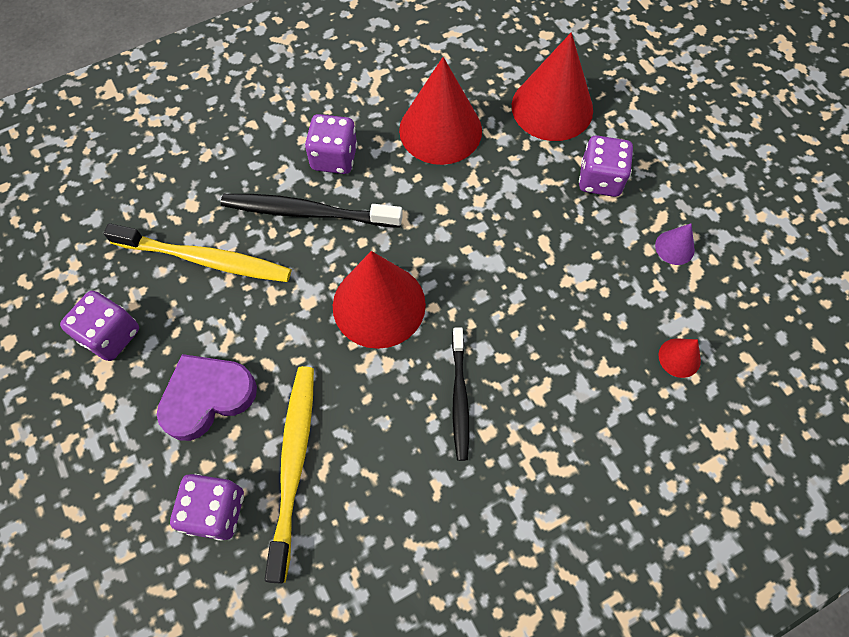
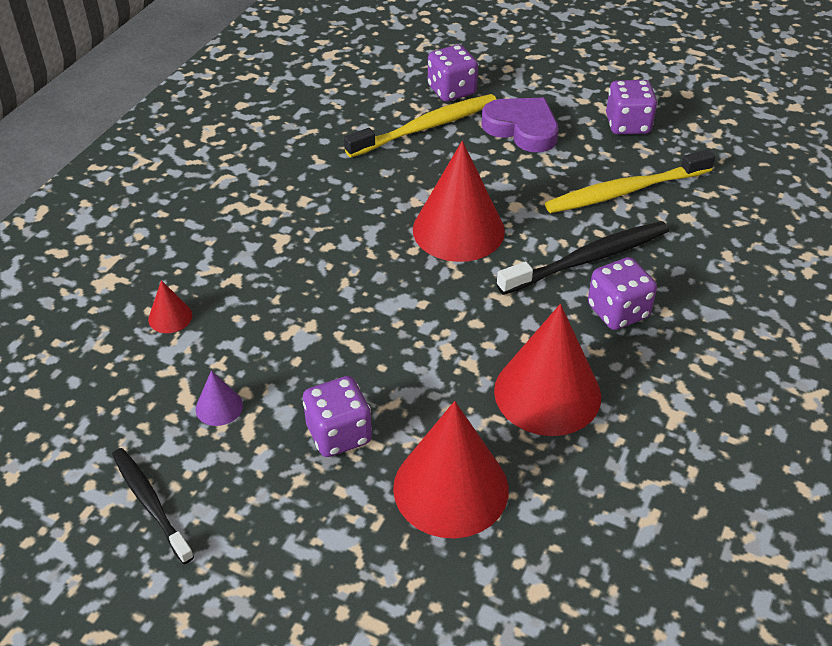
camera: 145 degrees right, 20 degrees down
purple heart [157,354,257,441] -> purple heart turned 75 degrees counterclockwise [481,97,558,152]
yellow toothbrush [265,366,314,584] -> yellow toothbrush turned 90 degrees counterclockwise [344,94,497,158]
black toothbrush [452,327,469,461] -> black toothbrush moved to [112,448,194,564]

